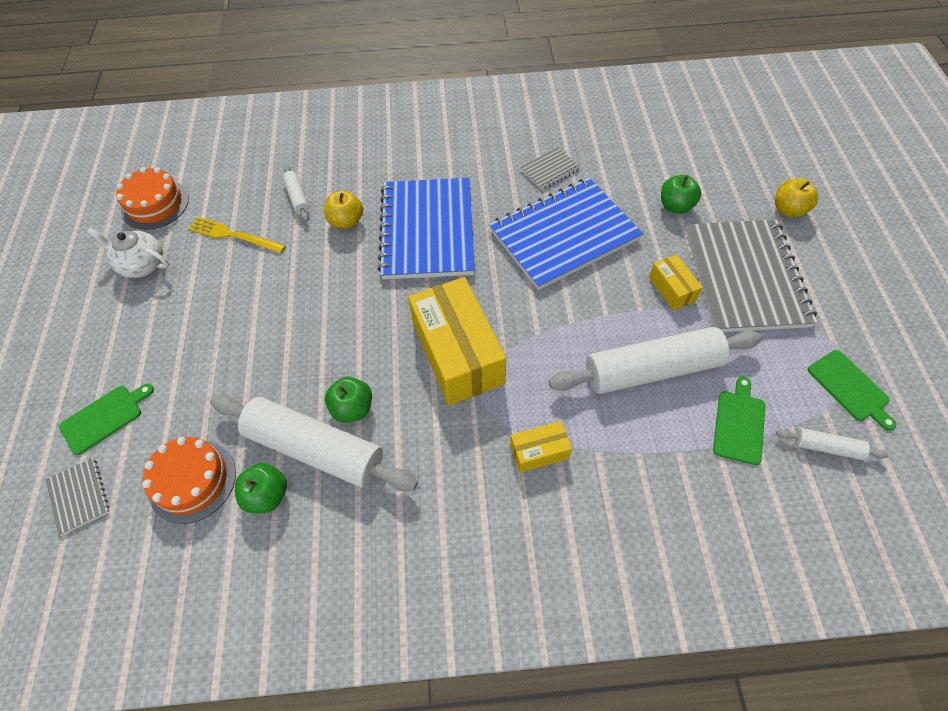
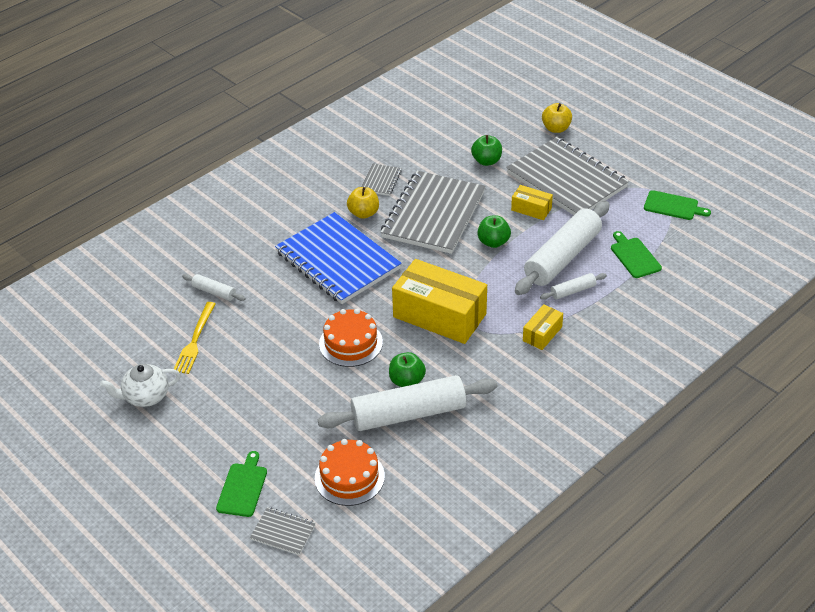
camera: 40 degrees left, 15 degrees down
orange cake [116,167,189,230] -> orange cake moved to [319,309,383,367]
yellow fork [188,217,286,253] -> yellow fork turned 60 degrees counterclockwise [174,302,216,374]
green apple [235,463,287,513] -> green apple moved to [477,215,511,248]
yellow apple [324,190,363,229] -> yellow apple moved to [347,187,379,219]
blue notebook [489,178,643,290] -> grey notebook [381,171,486,254]
white rolling pin [776,428,889,460] -> white rolling pin moved to [540,273,607,300]

